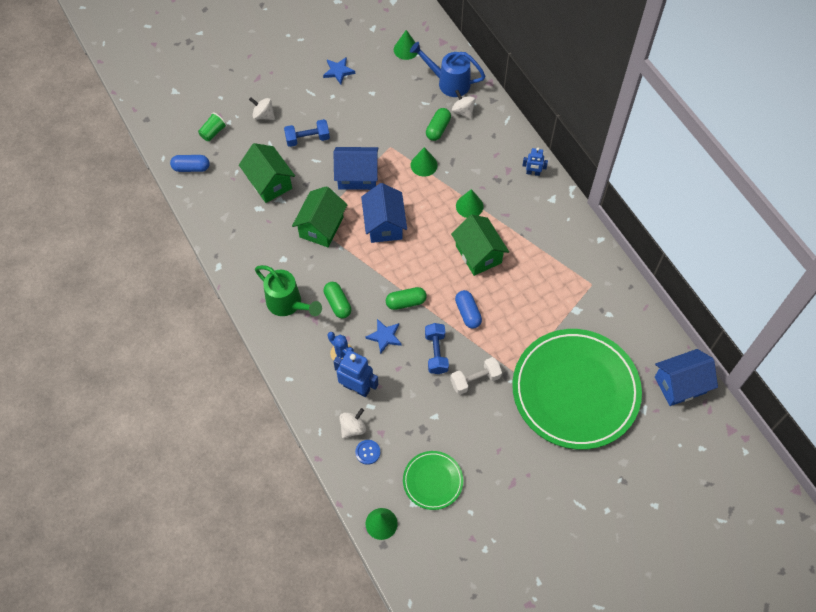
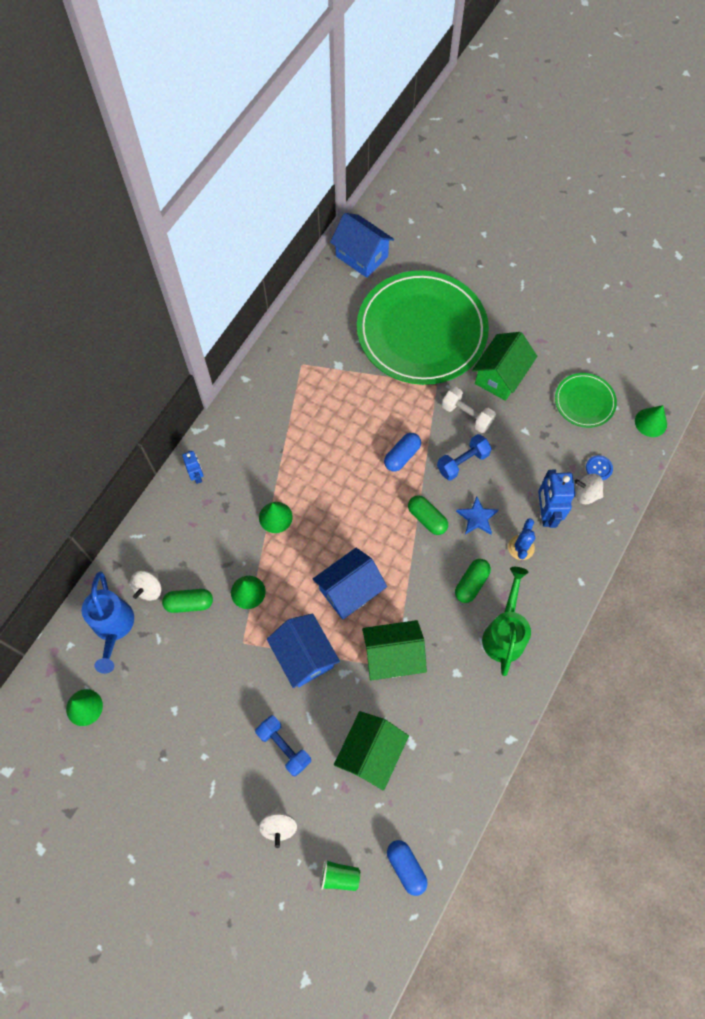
camera: 120 degrees left, 5 degrees up
blue star [323,57,355,84] -> none
green house [451,214,509,276] -> green house moved to [472,332,537,401]

